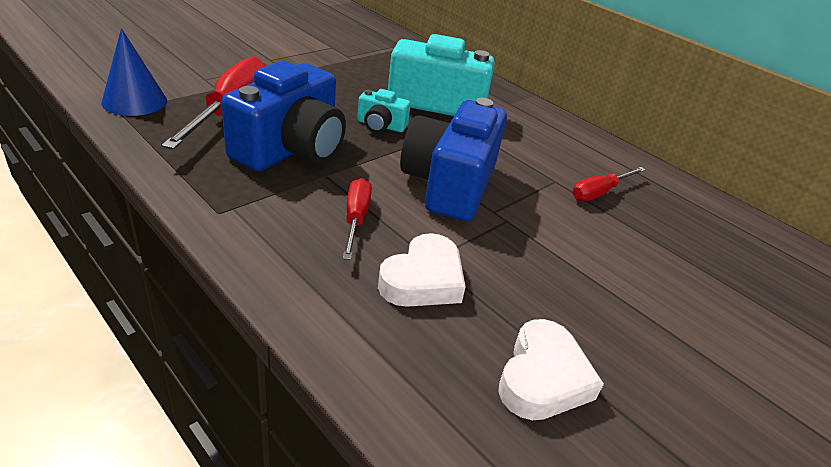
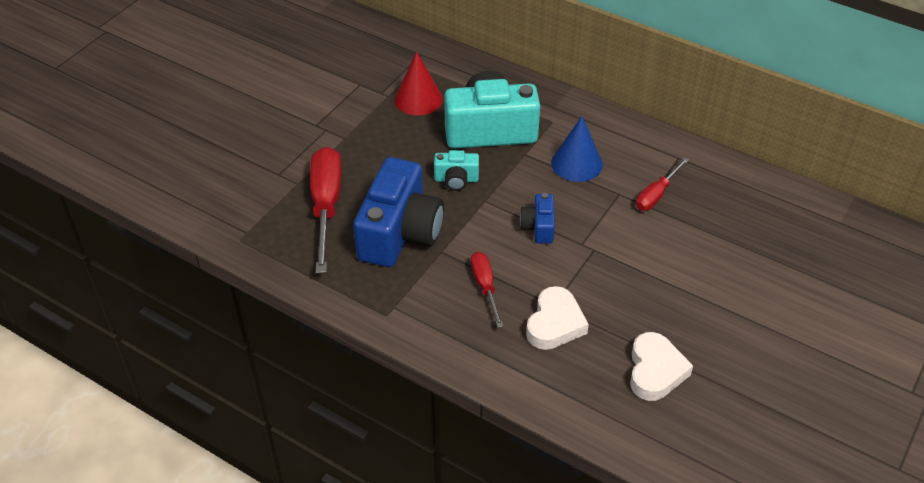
camera: 10 degrees left, 10 degrees up
blue cone [101,28,167,116] -> blue cone moved to [551,116,603,182]
blue camera [400,98,507,221] -> blue camera [520,193,555,244], size x0.47
none -> red cone [394,52,443,116]

